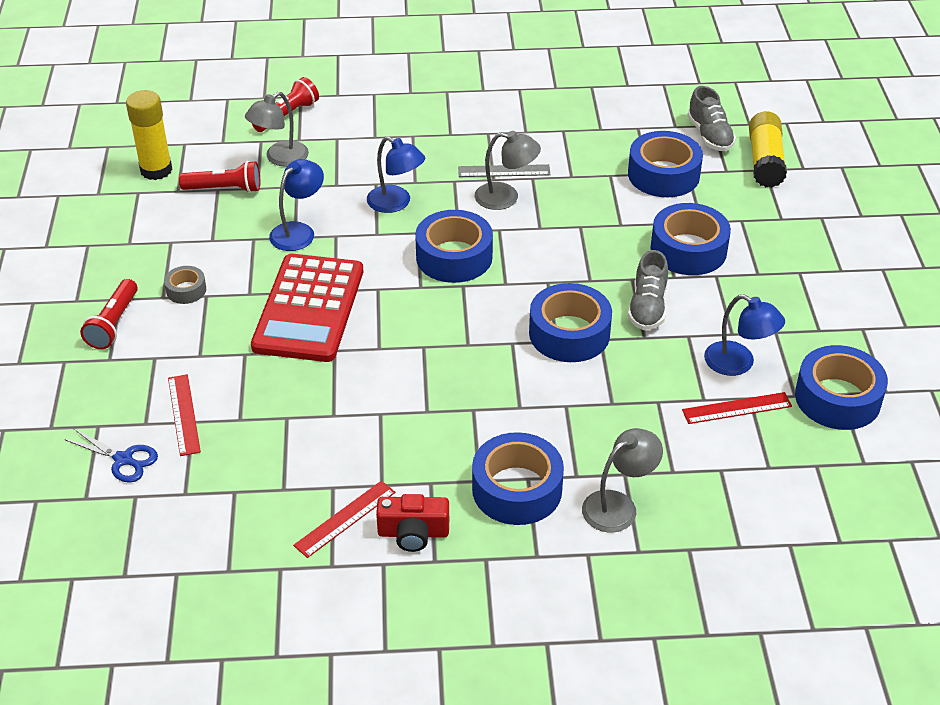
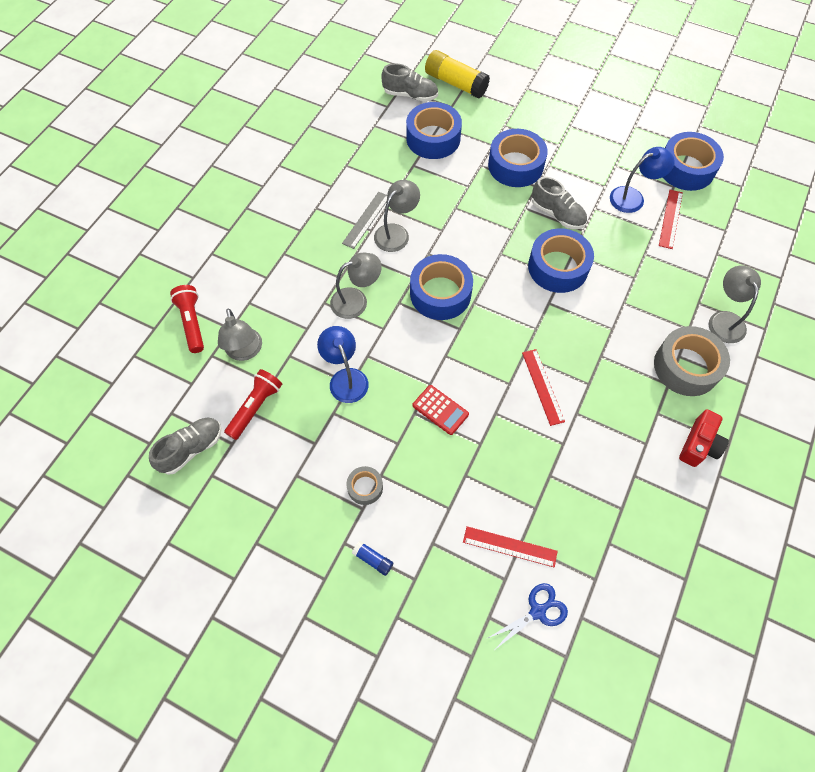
camera: 60 degrees left, 20 degrees up
red flashlight [80,279,138,349] -> blue glue stick [352,541,393,576]
yellow glue stick [126,90,172,180] -> grey shoe [149,418,222,475]
red calculator [251,254,363,362] -> red calculator [412,385,469,435], size x0.43
red ruler [293,481,395,558] -> red ruler moved to [522,349,565,426]
blue lamp [367,136,426,213] -> grey lamp [330,253,382,319]
blue tape [472,432,564,525] -> grey tape [654,326,730,396]

